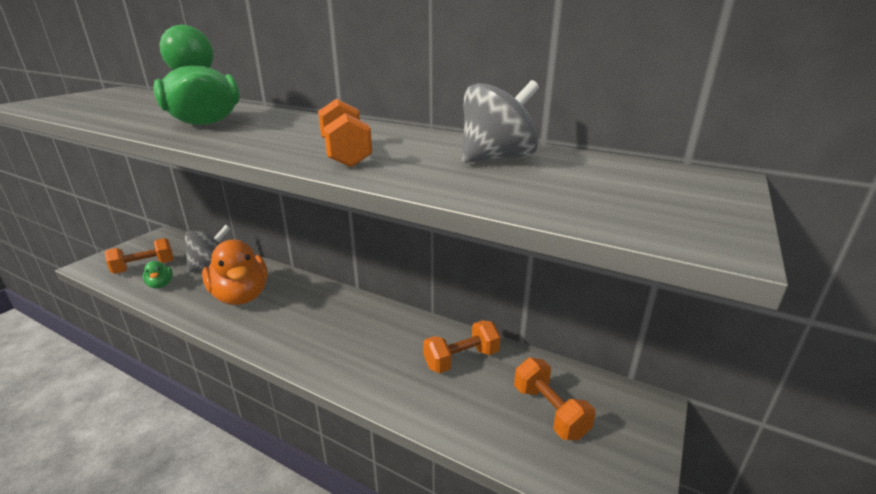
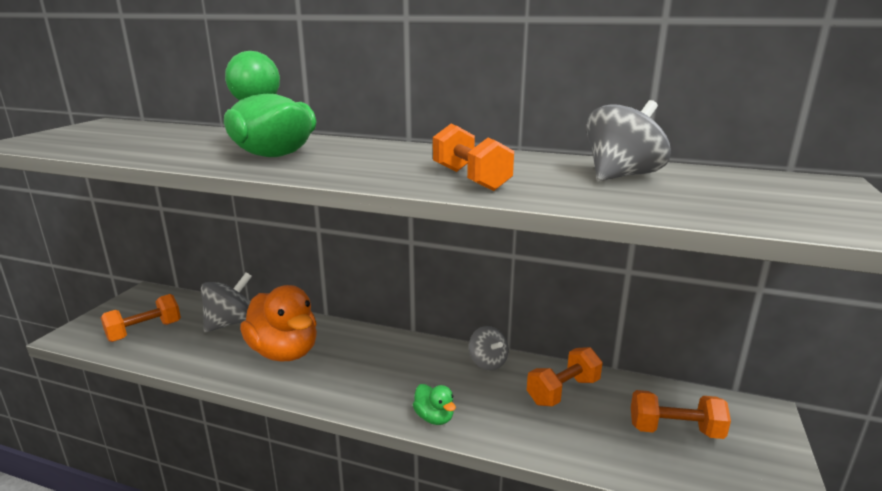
camera: 10 degrees left, 5 degrees down
green duck [143,261,173,289] -> green duck moved to [413,384,456,425]
orange dumbbell [514,357,595,440] -> orange dumbbell turned 45 degrees counterclockwise [631,390,731,439]
none -> grey spinning top [469,326,508,371]

